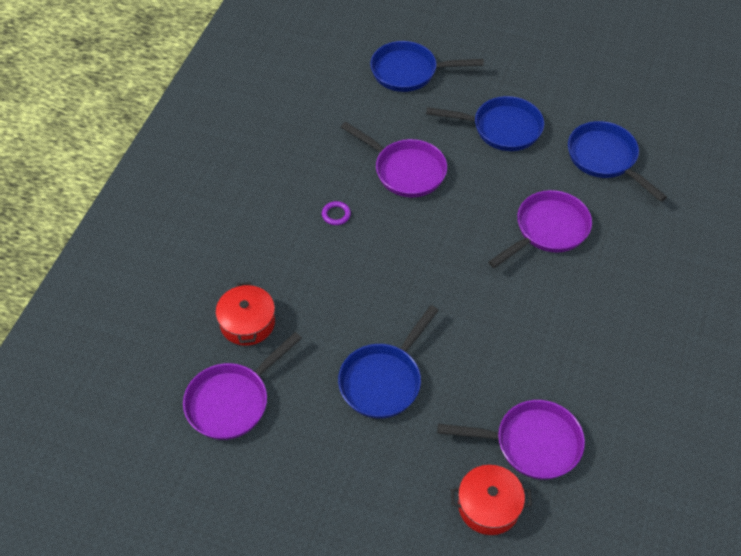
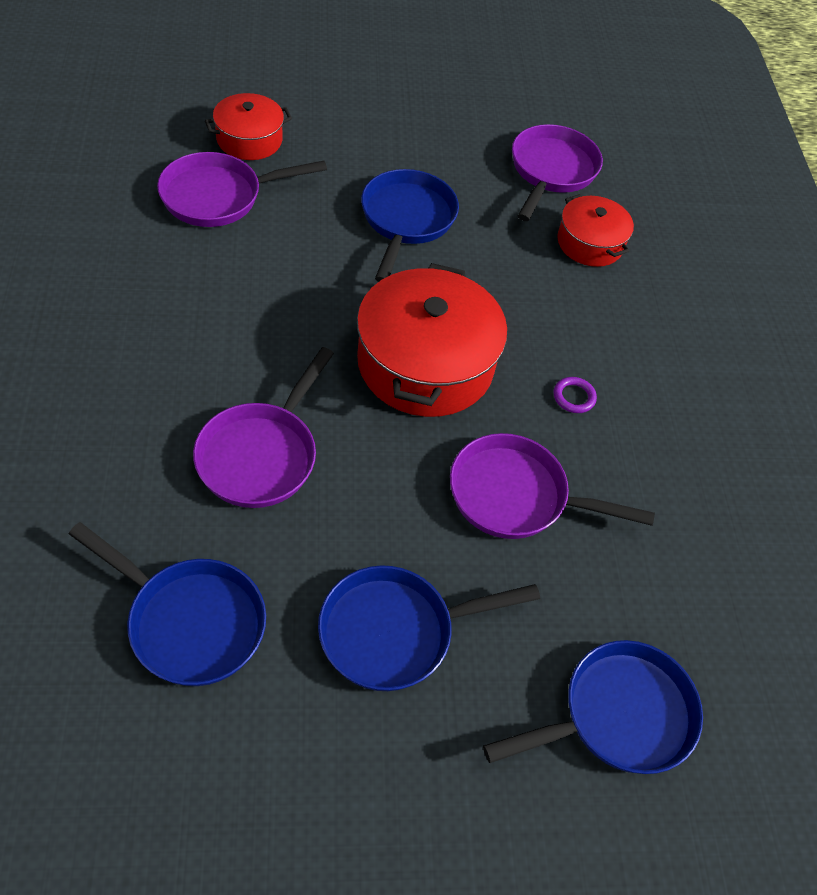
camera: 150 degrees right, 0 degrees up
none -> red pot [357,263,508,417]

